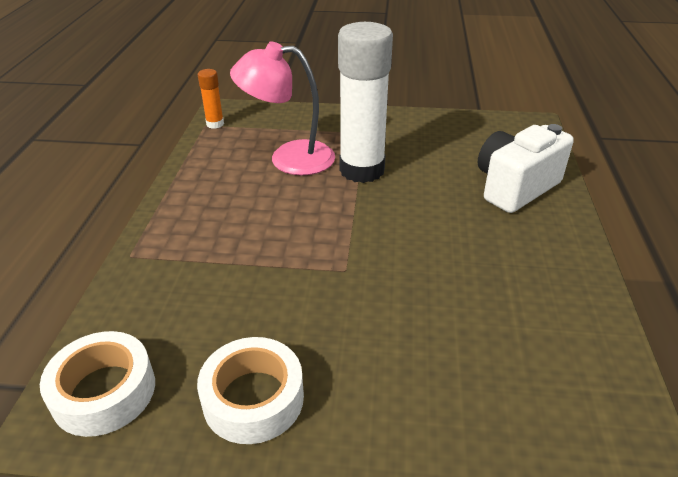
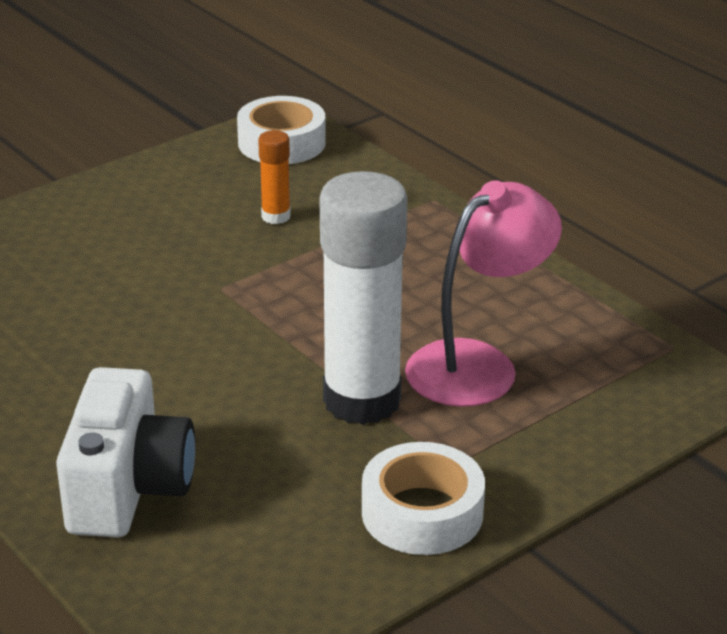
camera: 135 degrees right, 5 degrees down
white tape [197,337,304,444] -> white tape moved to [362,442,485,555]
orange glue stick [198,69,224,129] -> orange glue stick moved to [258,130,291,224]

